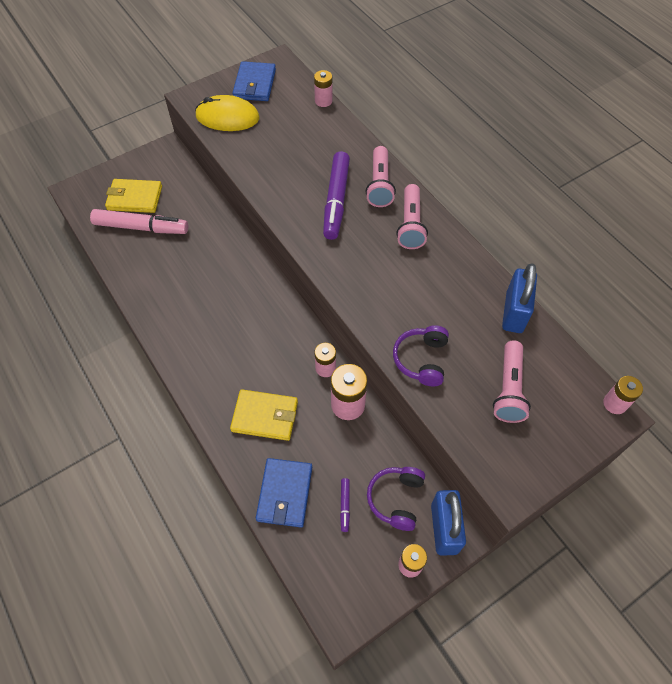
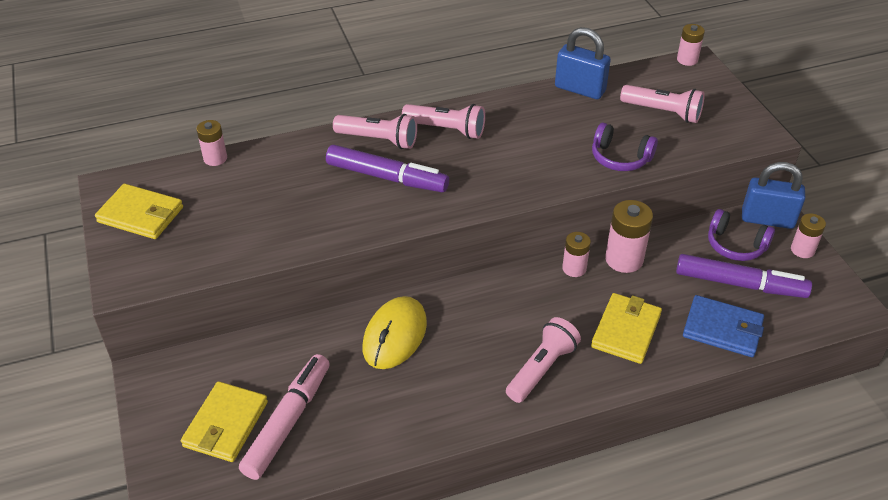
camera: 75 degrees left, 15 degrees down
yellow mouse [195,95,259,131] -> yellow mouse moved to [363,296,427,369]
blue wallet [233,61,276,101] -> yellow wallet [95,184,183,239]
purple marker [340,478,350,532] -> purple marker [676,254,812,298], size x2.33
none -> pink flashlight [506,317,581,403]

